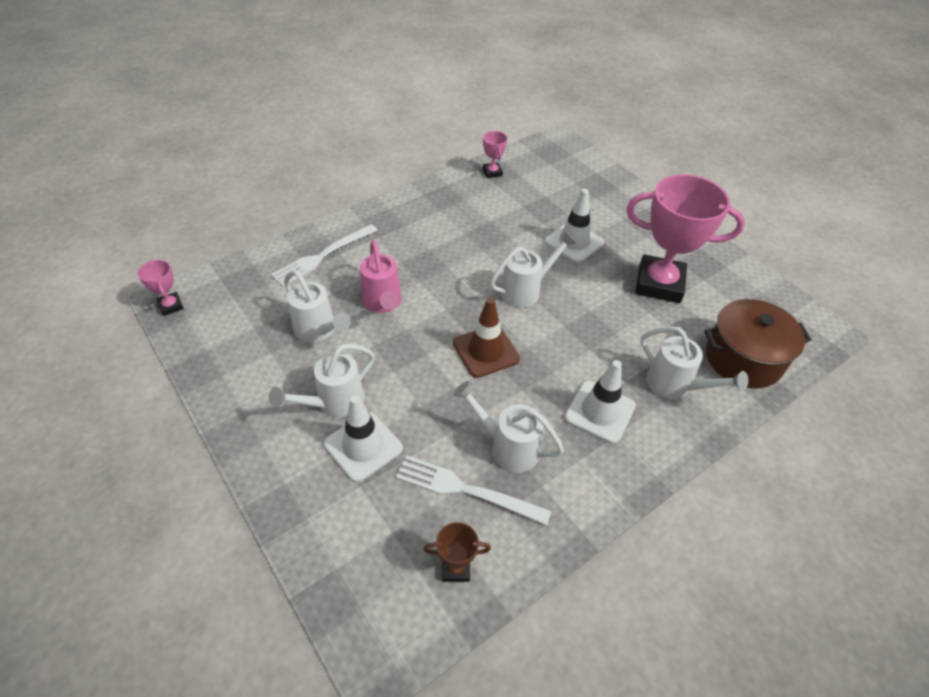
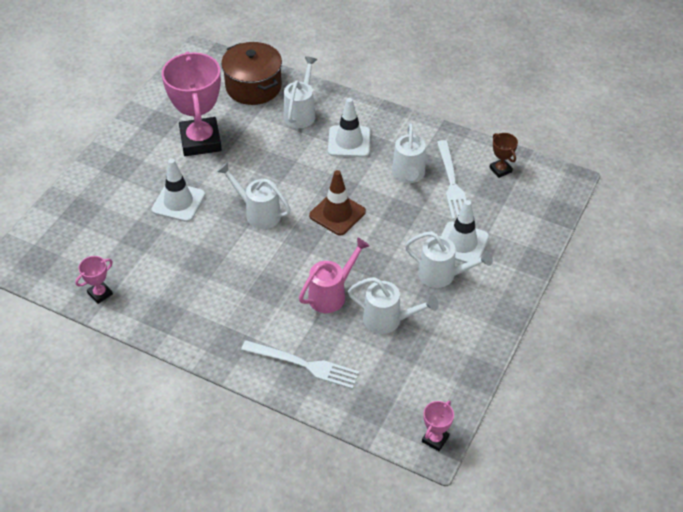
camera: 115 degrees left, 0 degrees up
white watering can [284,270,351,343] -> white watering can turned 90 degrees clockwise [348,277,439,334]

